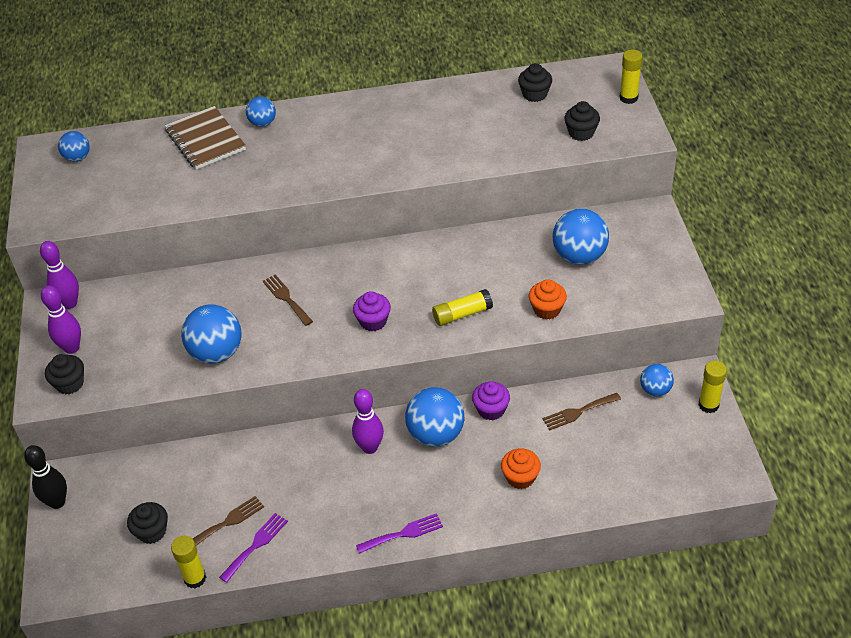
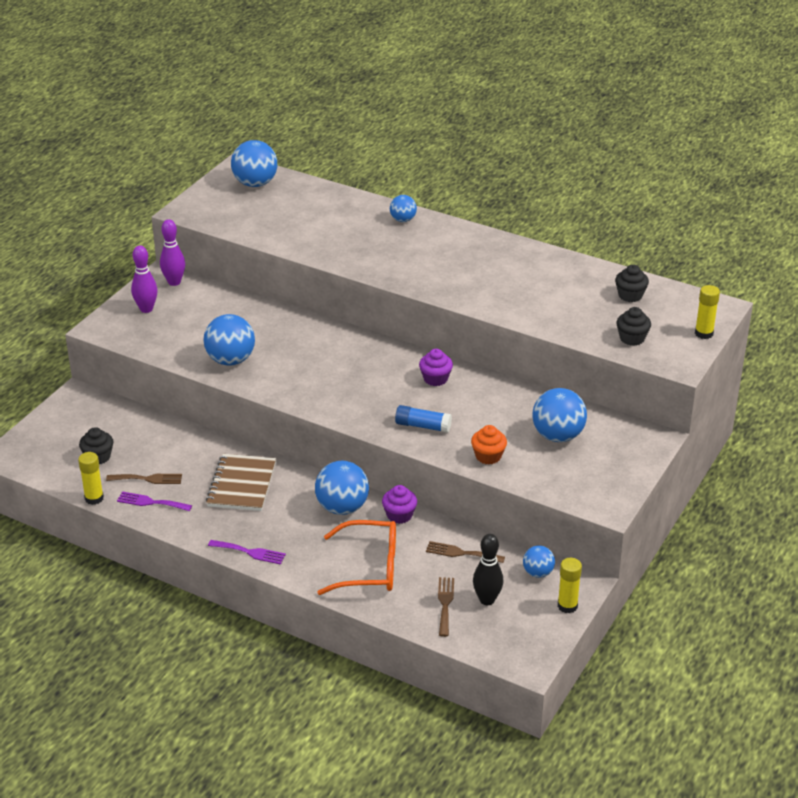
camera: 35 degrees right, 10 degrees down
black bowling pin [24,445,67,509] -> black bowling pin moved to [473,534,503,605]
black cupcake [45,354,84,395] -> none
blue ball [58,131,90,162] -> blue ball [231,140,277,187], size x1.76
brown notebook [165,106,246,170] -> brown notebook moved to [206,454,276,511]
purple fork [219,513,288,583] -> purple fork turned 150 degrees counterclockwise [117,491,192,511]
brown fork [263,275,313,326] -> brown fork moved to [438,577,454,637]
purple bowling pin [352,389,384,454] -> none
purple cupcake [353,291,391,331] -> purple cupcake moved to [419,349,453,386]
yellow glue stick [432,289,493,326] -> blue glue stick [395,405,452,433]
orange cupcake [501,448,541,489] -> orange glasses [317,520,396,595]

